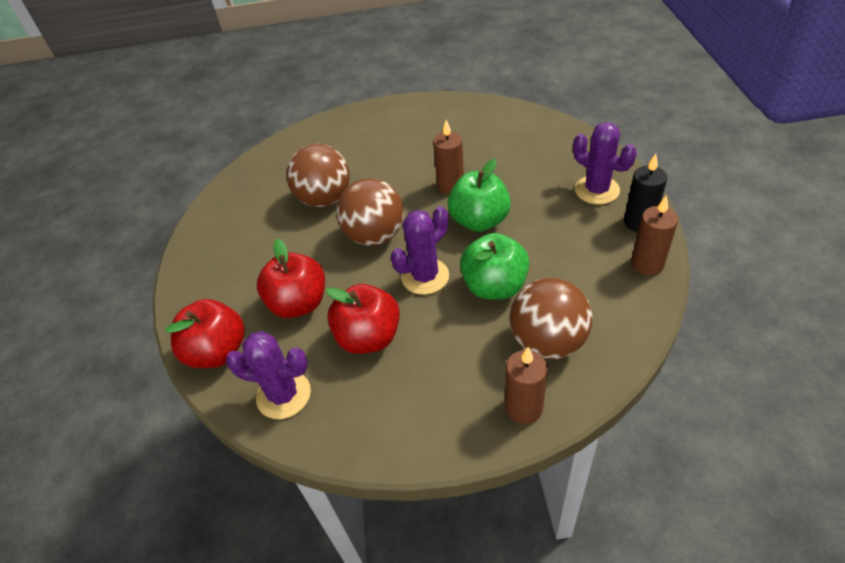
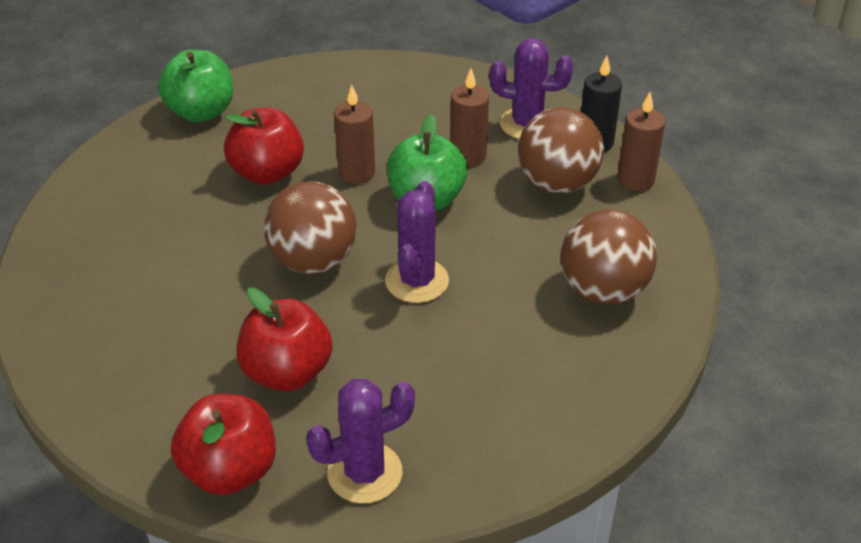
camera: 40 degrees left, 5 degrees down
brown ball [287,144,350,207] -> brown ball moved to [518,107,604,193]
red apple [326,284,400,354] -> red apple moved to [224,107,304,185]
green apple [460,233,529,299] -> green apple moved to [158,50,233,122]
brown candle [505,347,548,424] -> brown candle moved to [450,69,489,166]

